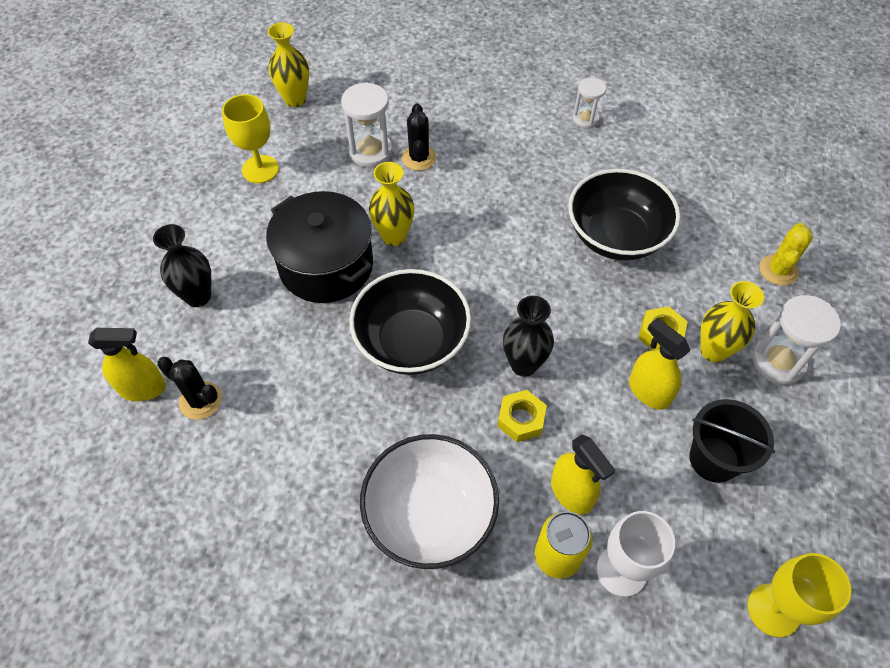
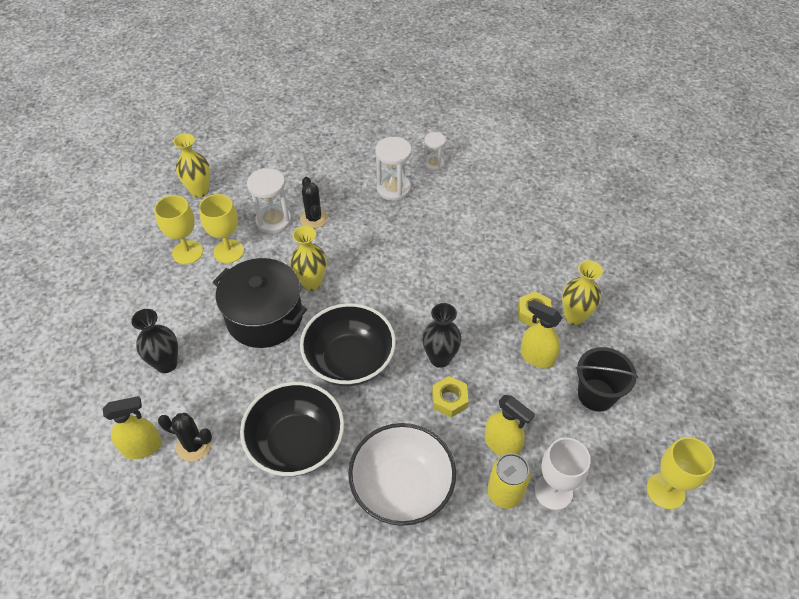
camera: 15 degrees left, 5 degrees down
black bowl [568,169,680,261] -> black bowl moved to [240,382,344,476]
white hourglass [752,295,841,385] -> white hourglass moved to [375,137,412,201]
yellow cactus [759,223,813,286] -> none
none -> yellow goblet [199,194,244,263]

